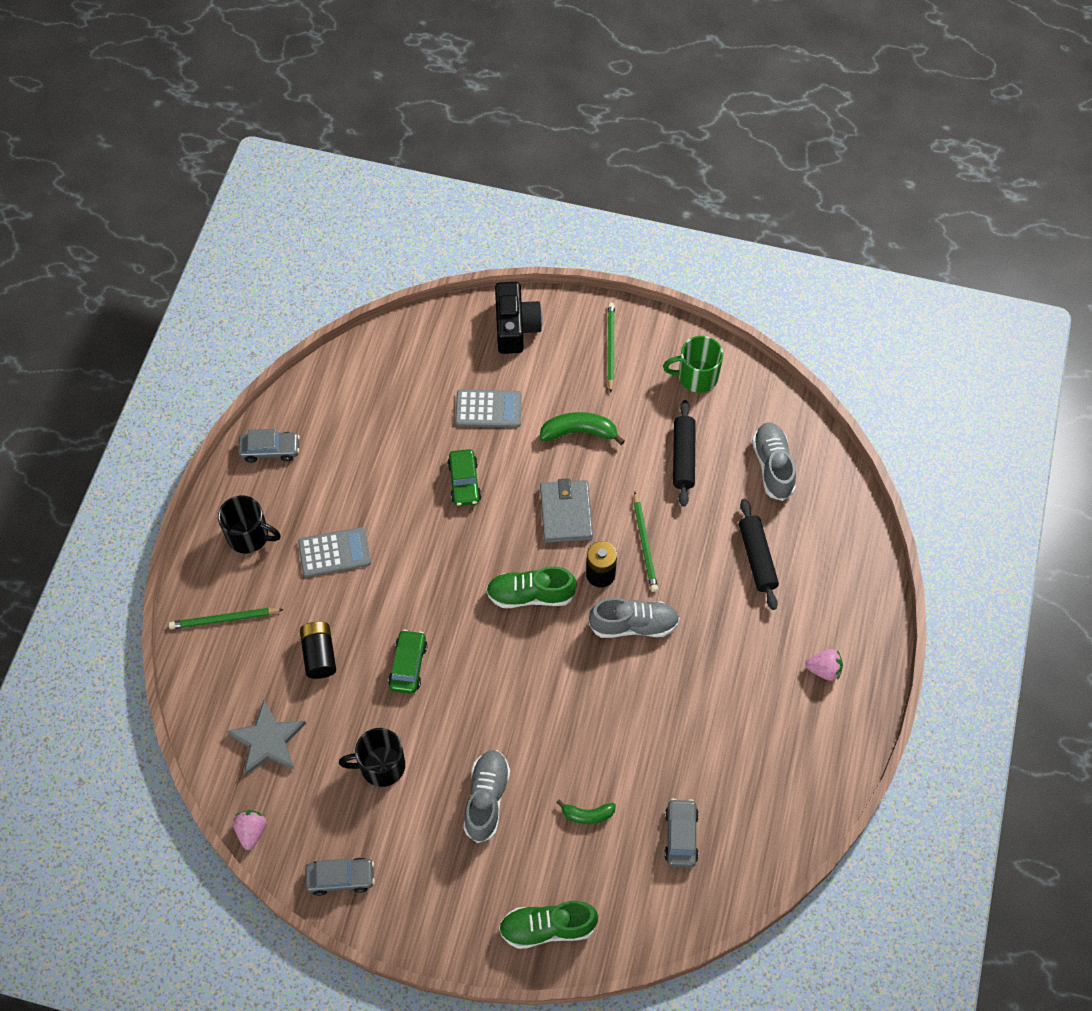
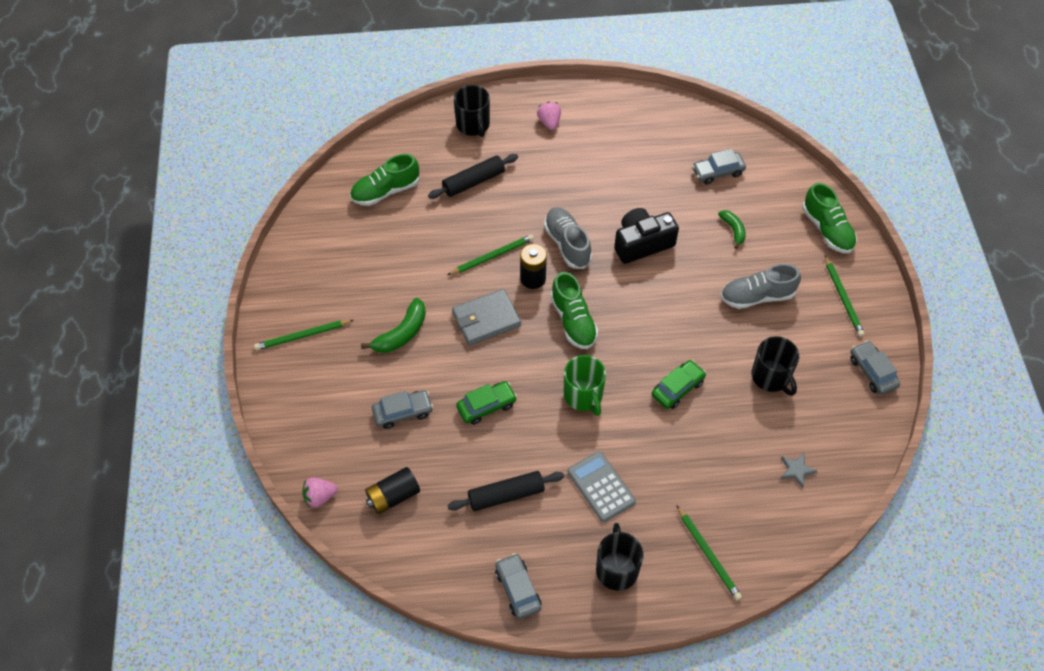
camera: 110 degrees left, 5 degrees down
grey star [227,700,306,776] -> grey star [780,453,818,488], size x0.52
pink strawberry [233,810,266,850] -> pink strawberry moved to [302,478,338,508]
black battery [300,621,336,679] -> black battery moved to [365,467,420,514]
green car [388,630,428,694] -> green car turned 150 degrees clockwise [652,360,706,409]
grey calculator [455,389,522,428] -> grey car [372,390,433,429]
black camera [495,282,543,354] -> black camera moved to [614,208,679,264]
green banana [540,412,625,445] -> green banana turned 120 degrees counterclockwise [361,298,426,353]
green mug [663,336,723,393] -> green mug moved to [564,355,606,416]
black rolling pin [673,400,696,507] -> black rolling pin moved to [447,471,564,511]
grey shoe [752,422,796,501] -> green shoe [350,154,419,206]
none -> black mug [454,85,490,137]
none -> green pencil [825,255,865,337]

